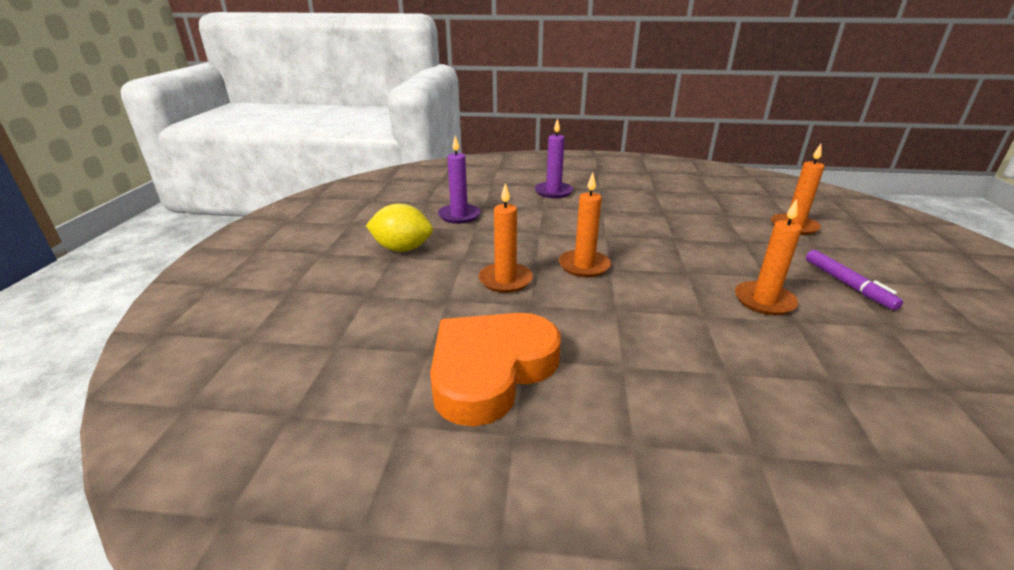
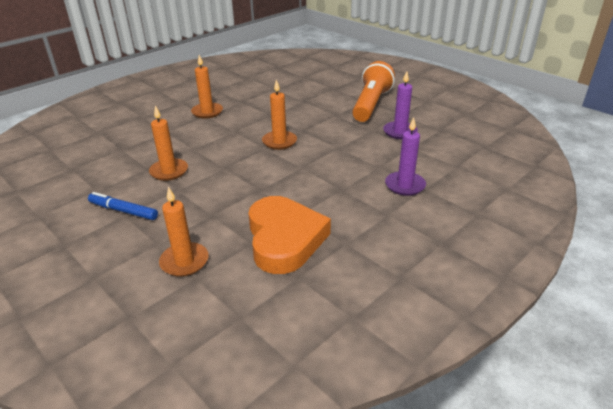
camera: 130 degrees right, 5 degrees up
yellow lemon [366,204,433,252] -> orange flashlight [352,61,395,122]
orange heart [430,313,561,426] -> orange heart moved to [248,196,331,274]
orange candle [478,183,533,293] -> orange candle moved to [191,55,223,118]
purple marker [806,250,903,310] -> blue marker [88,192,158,220]

